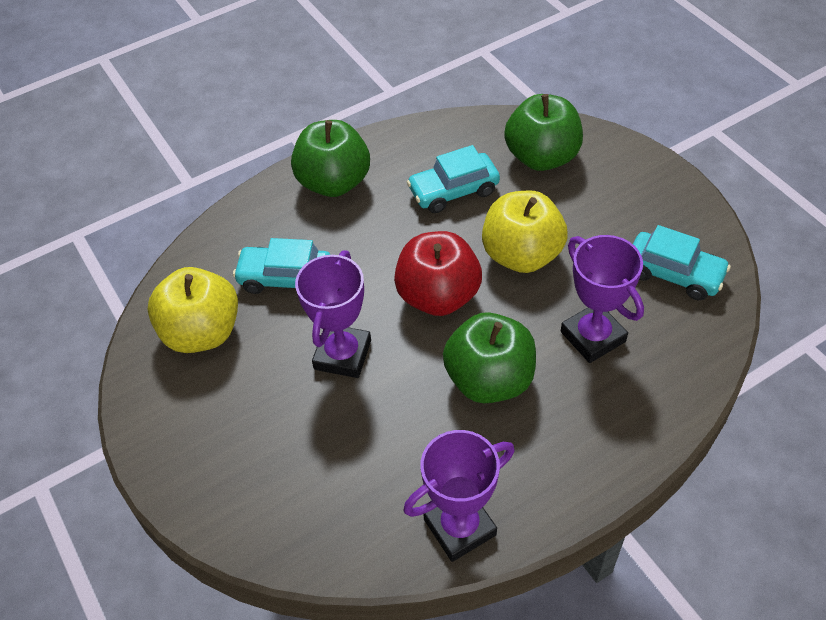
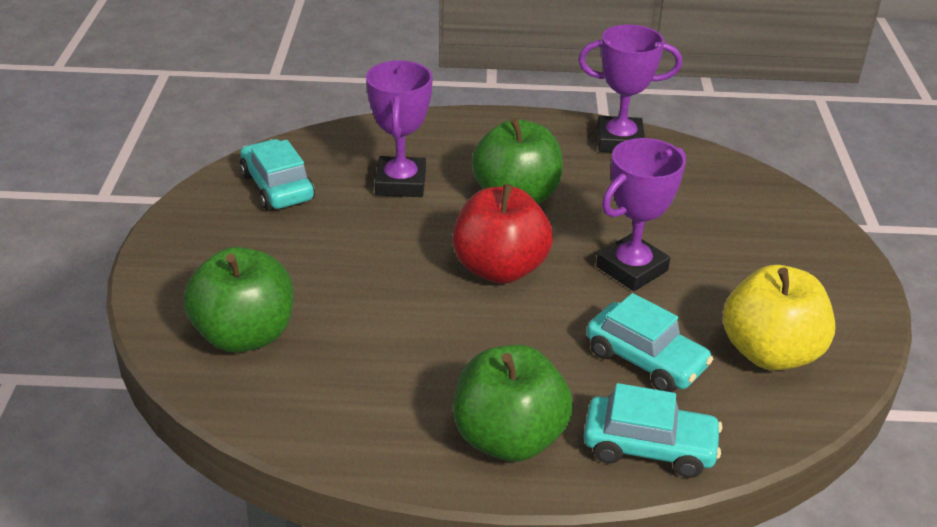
camera: 150 degrees left, 15 degrees down
turquoise car [407,145,500,213] -> turquoise car moved to [583,383,722,478]
yellow apple [482,190,568,273] -> none

